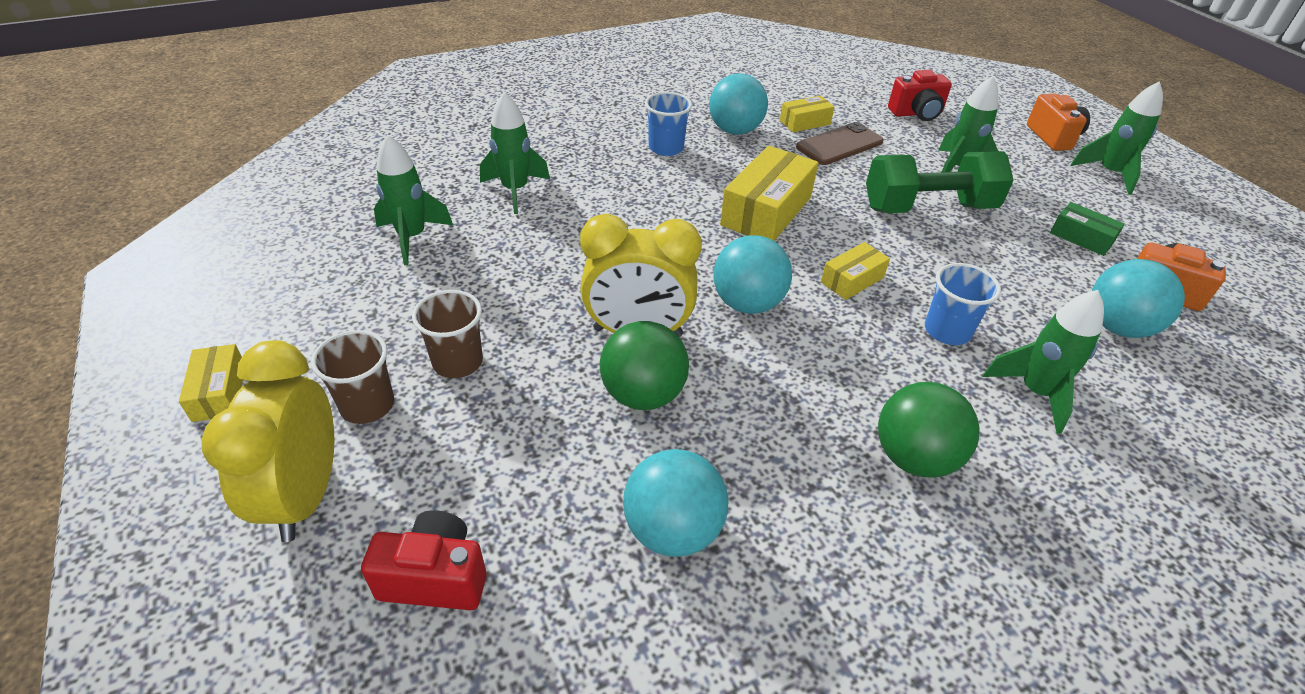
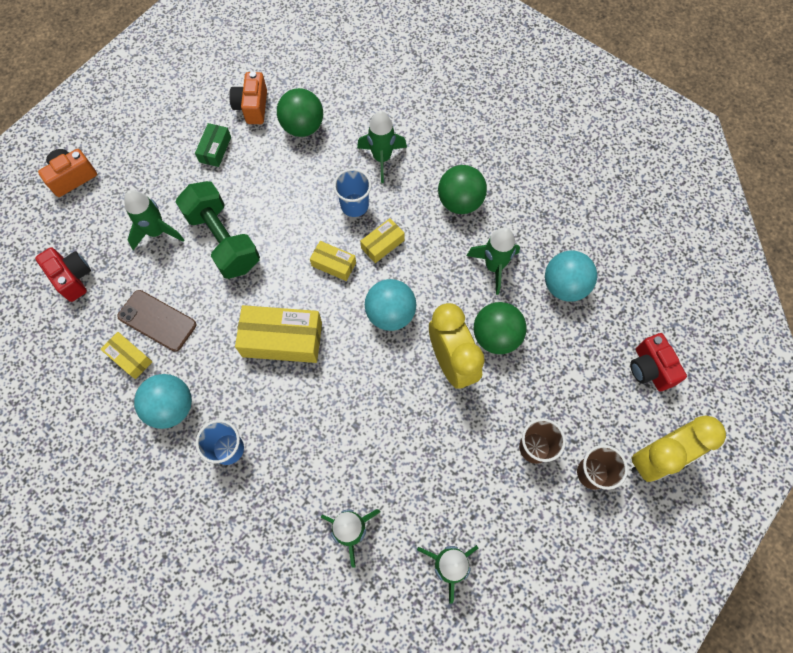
camera: 115 degrees left, 25 degrees up
yellow box [179,344,243,422] -> yellow box moved to [360,218,405,263]
green rocket [1071,81,1163,195] -> green rocket moved to [467,227,520,295]
turquoise ball [1092,259,1185,338] -> green ball [277,88,323,137]

